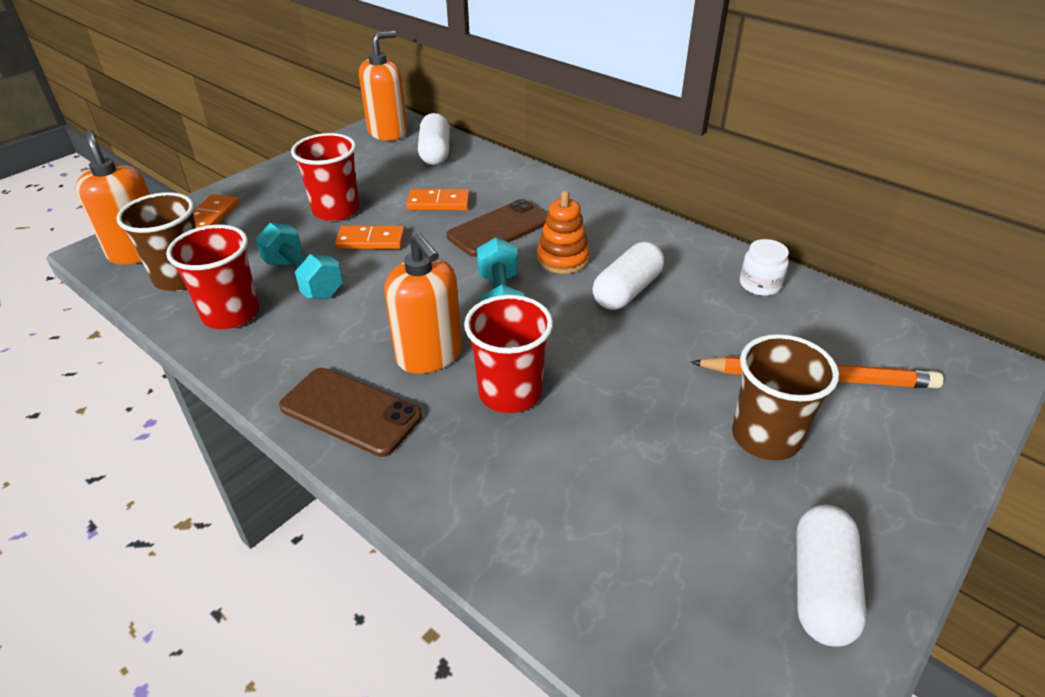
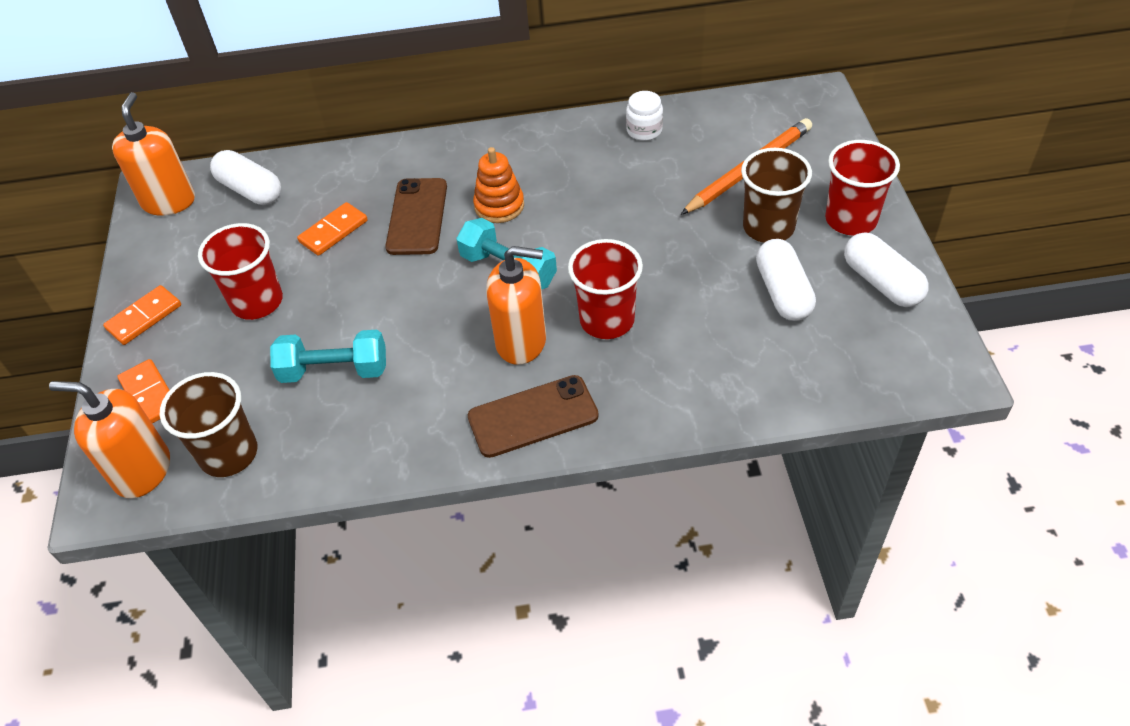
camera: 45 degrees left, 10 degrees up
red cup [166,225,259,329] -> red cup moved to [825,140,900,236]
orange domino [335,225,405,249] -> orange domino moved to [103,285,181,345]
white capsule [593,242,664,310] -> white capsule moved to [756,239,816,321]

